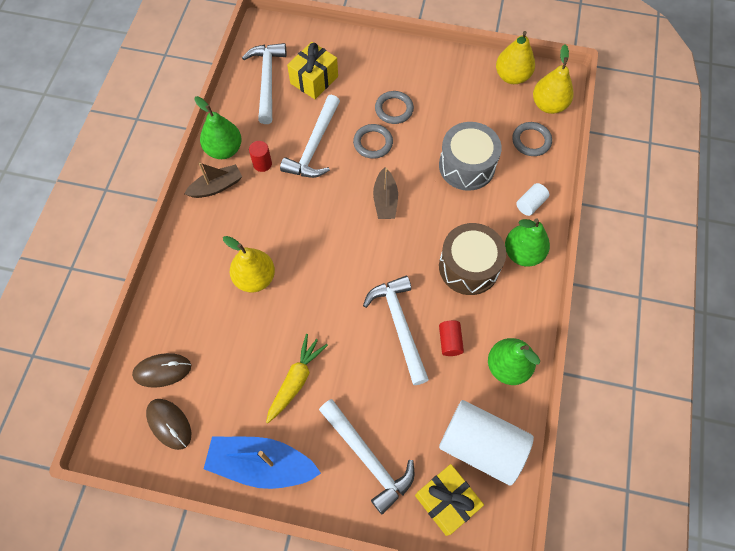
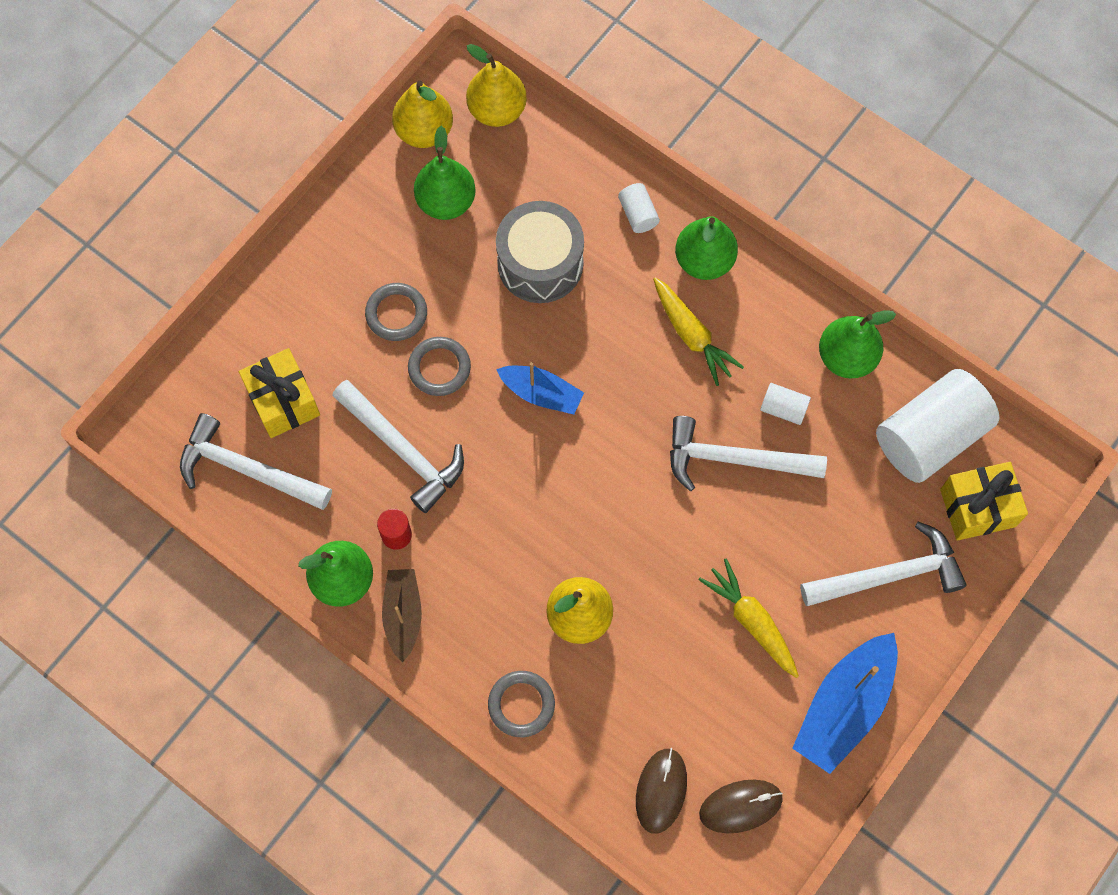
camera: 65 degrees left, 5 degrees up
brown boat [373,167,398,219] -> blue boat [496,362,584,414]
brown drum [439,223,506,295] -> yellow carrot [653,277,744,386]
red cylinder [439,320,464,356] -> white cylinder [760,383,811,425]
grey ring [512,122,552,156] -> grey ring moved to [488,671,555,737]
none -> green pear [414,126,476,220]

